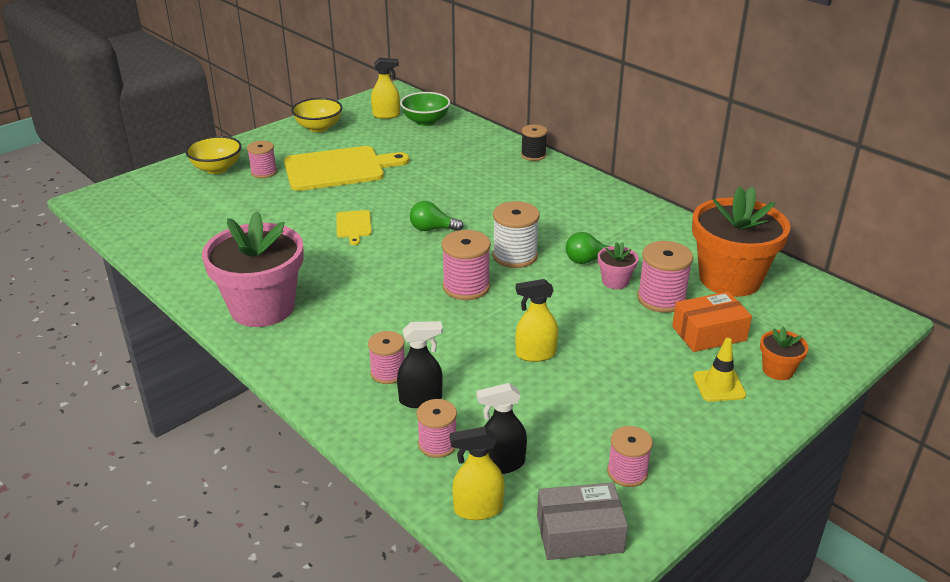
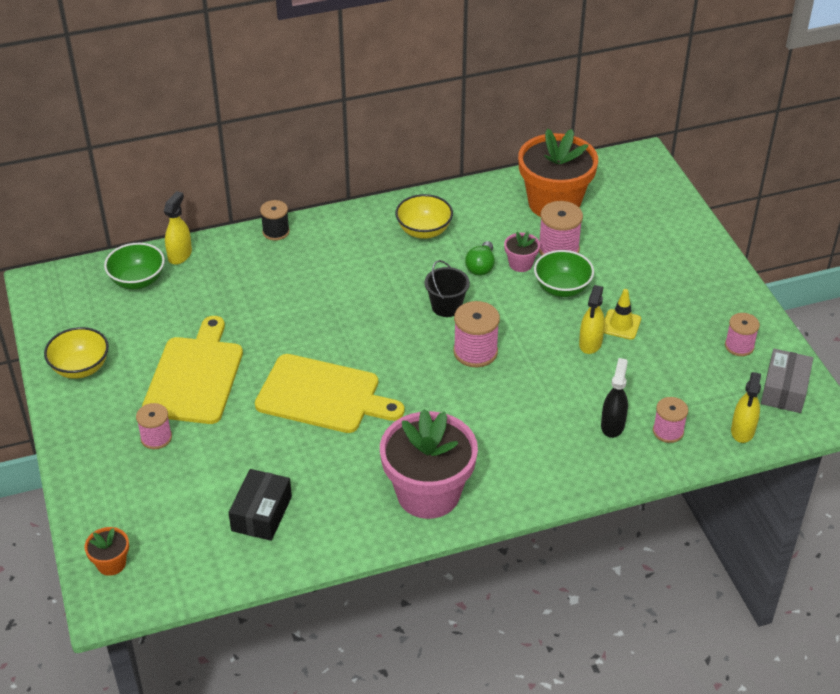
camera: 65 degrees left, 10 degrees up
yellow bowl [185,136,242,174] -> yellow bowl moved to [395,194,453,239]
yellow cutting board [336,210,372,245] -> yellow cutting board [255,354,404,433], size x2.20
pink spool [368,331,405,384] -> none
yellow spray bottle [371,57,400,119] -> yellow spray bottle moved to [164,191,192,265]
green light bulb [410,201,464,231] -> none
black spray bottle [477,383,527,474] -> none
white spool [492,201,540,268] -> black bucket [425,260,470,317]
orange box [672,291,752,352] -> none
yellow traffic cone [693,338,746,402] -> yellow traffic cone moved to [604,289,641,340]
orange flower pot [760,327,809,380] -> orange flower pot moved to [84,527,129,576]
none -> black box [228,469,292,541]
none -> green bowl [534,250,594,297]

